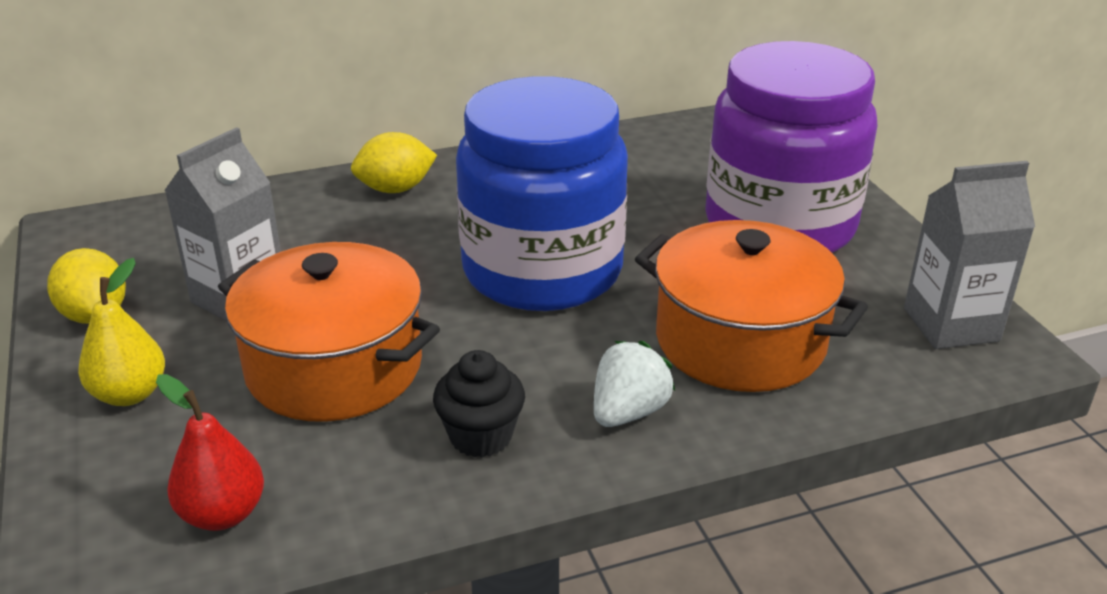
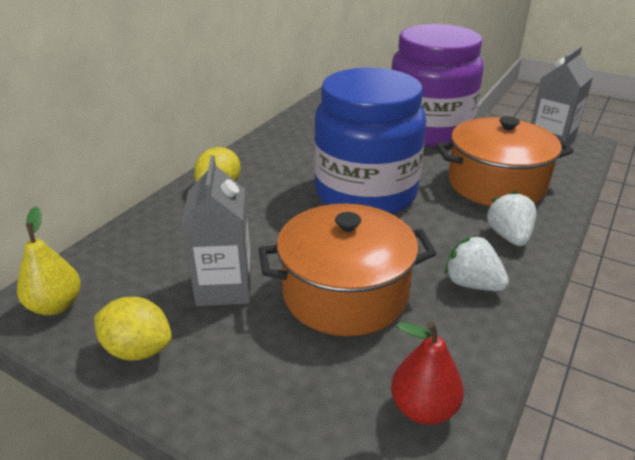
camera: 40 degrees left, 0 degrees up
yellow pear [78,258,165,406] -> yellow pear moved to [17,206,81,315]
black cupcake [433,350,525,458] -> white strawberry [445,236,509,291]

